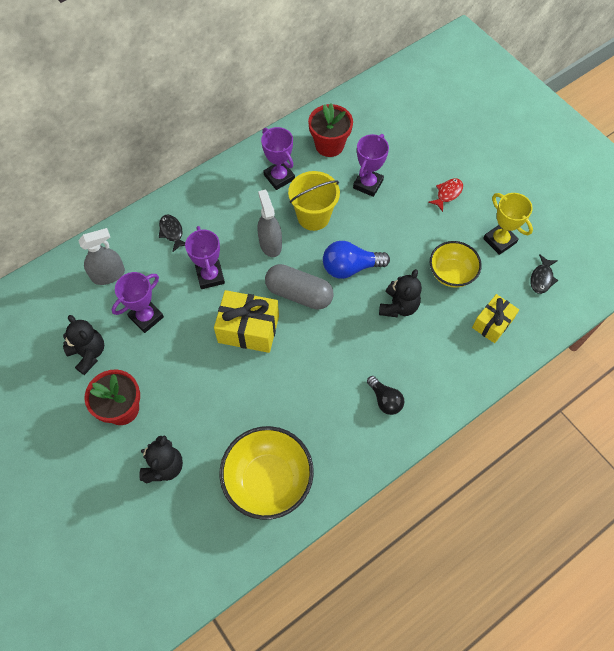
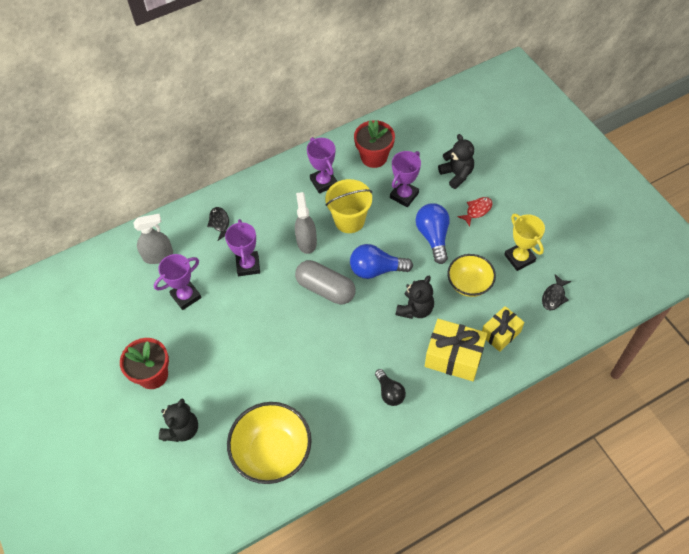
camera: 10 degrees right, 5 degrees down
black teddy bear [63,315,104,375] -> black teddy bear moved to [438,134,474,189]
yellow gift [214,290,279,353] -> yellow gift moved to [425,319,487,381]
none -> blue light bulb [416,203,450,264]

